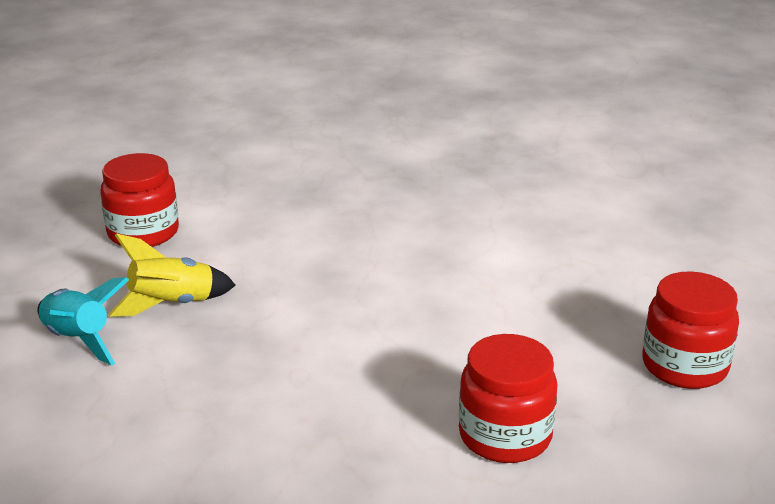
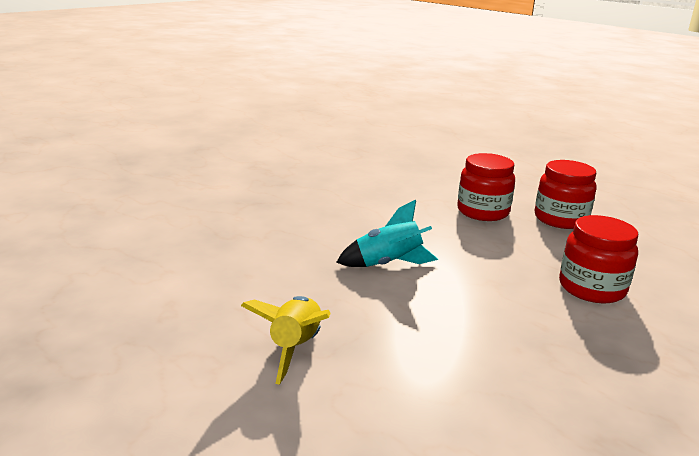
camera: 55 degrees left, 5 degrees down
turquoise rocket [38,277,129,366] -> turquoise rocket moved to [336,200,438,267]
red jar [100,153,179,247] -> red jar moved to [457,153,515,221]

